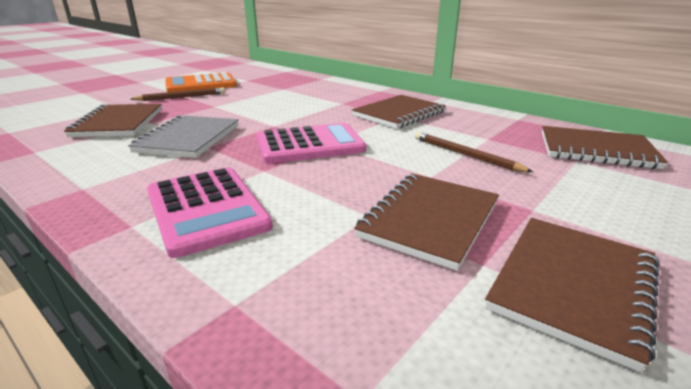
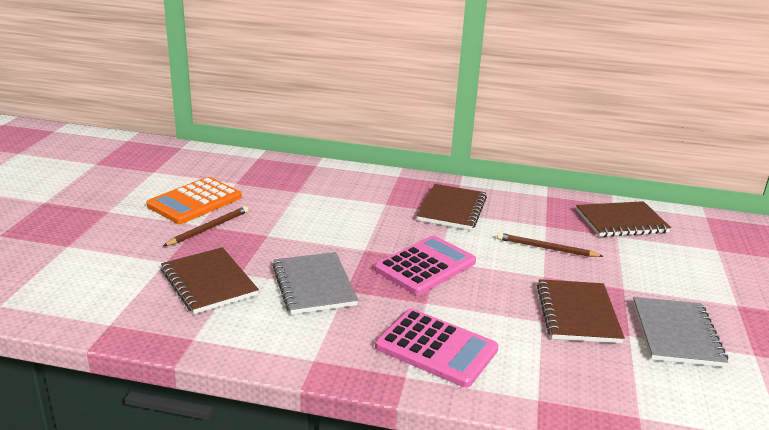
camera: 30 degrees left, 0 degrees up
brown notebook [485,218,659,372] -> grey notebook [633,297,728,367]

